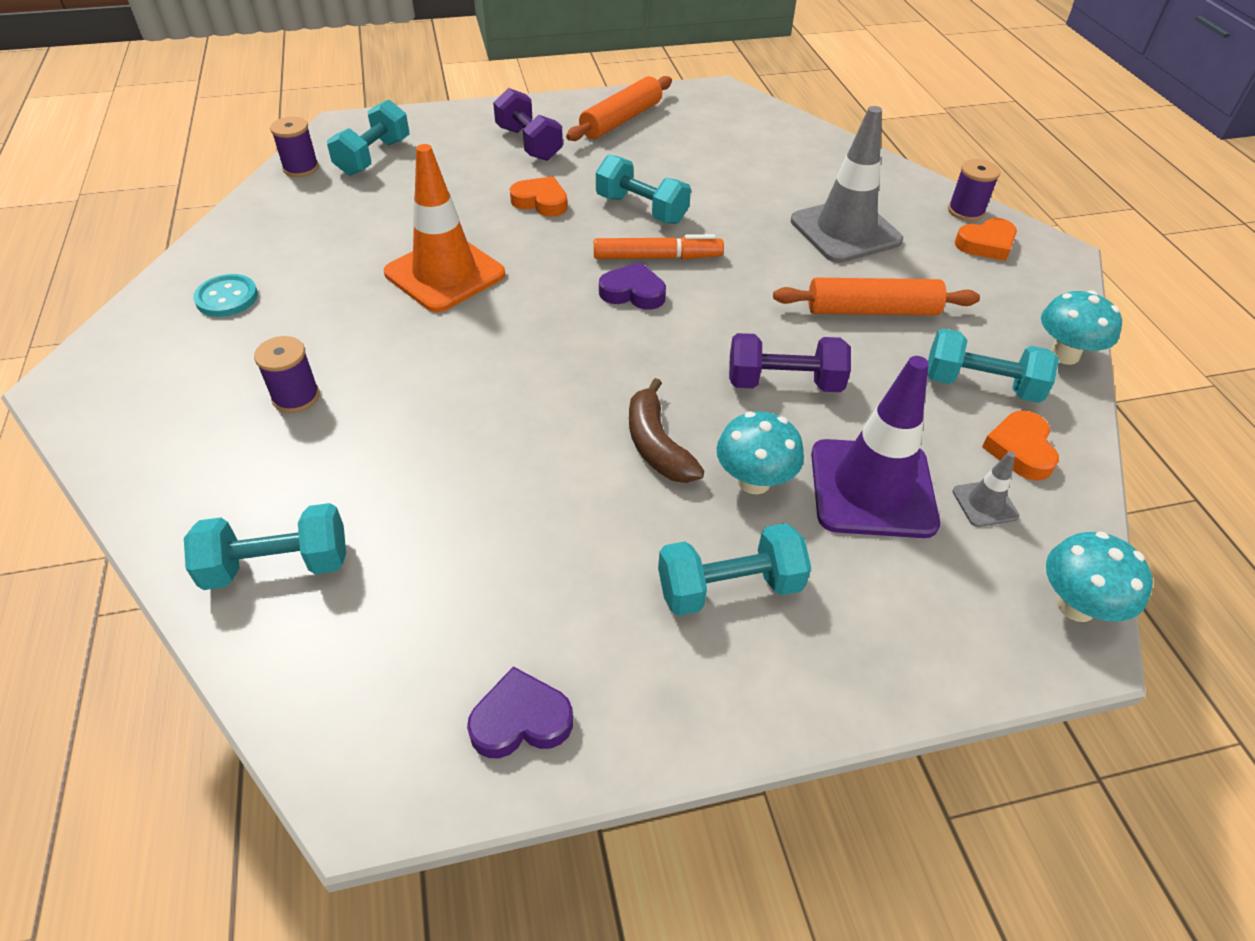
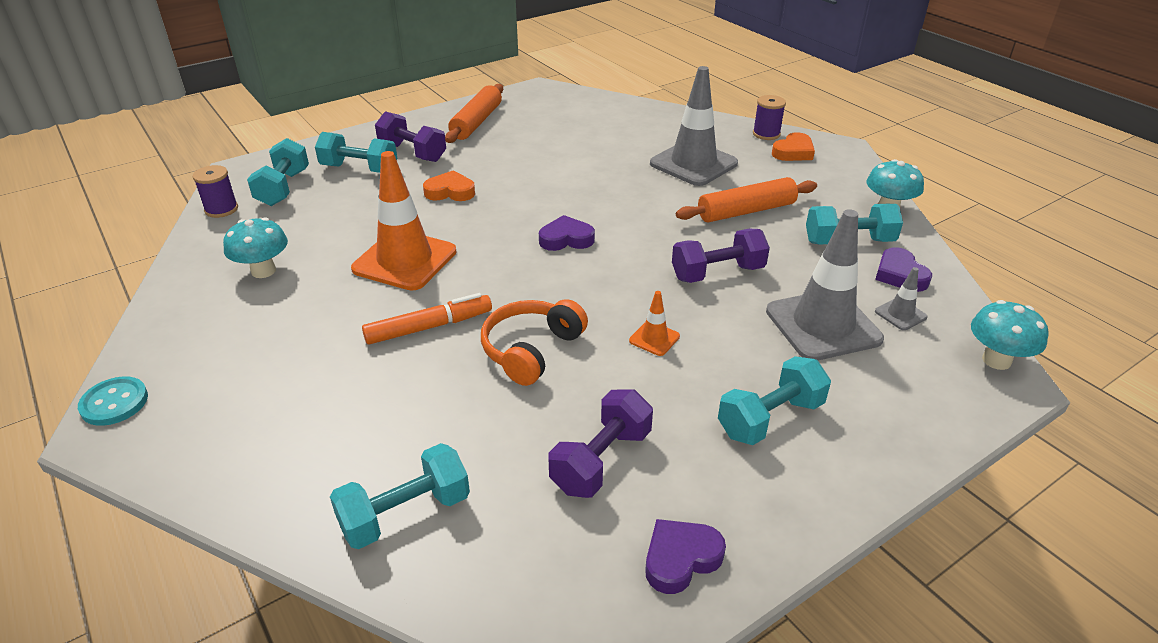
camera: 20 degrees left, 10 degrees down
turquoise button [193,274,258,317] -> turquoise button moved to [78,376,148,426]
purple spool [254,336,320,413] -> none
orange marker [594,234,724,259] -> orange marker moved to [362,293,492,345]
turquoise dumbbell [596,155,691,224] -> turquoise dumbbell moved to [315,132,397,173]
brown banana [629,378,704,483] -> orange traffic cone [629,291,680,356]
turquoise mushroom [717,411,804,494] -> turquoise mushroom moved to [223,217,288,278]
purple traffic cone [811,356,940,538] -> grey traffic cone [766,209,884,360]
orange heart [982,411,1059,481] -> purple heart [875,247,932,292]
none -> orange headphones [481,299,588,386]
none -> purple dumbbell [549,389,653,498]

